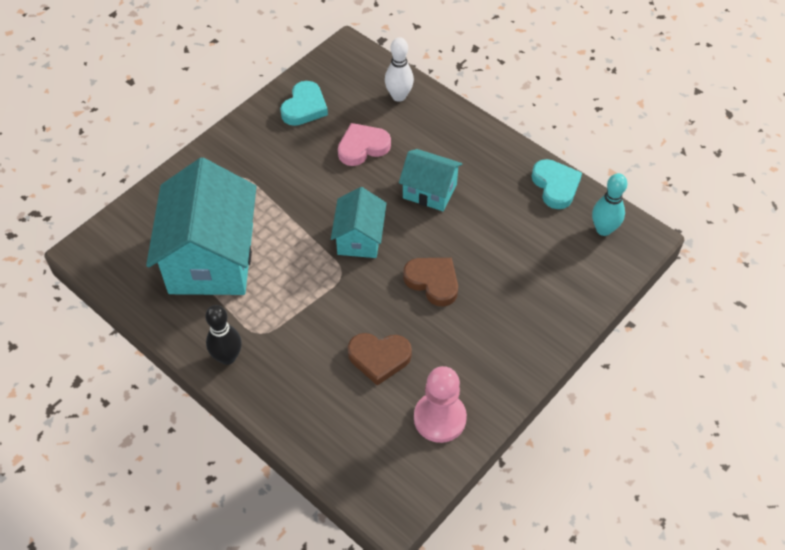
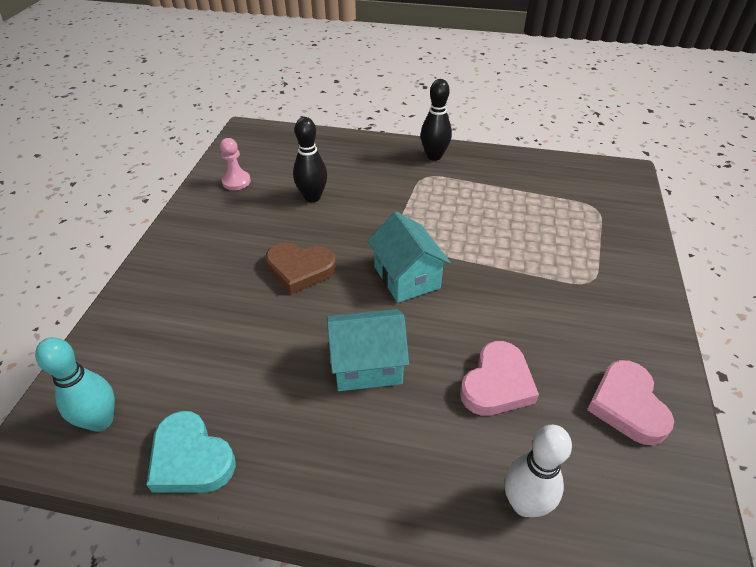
camera: 150 degrees right, 10 degrees down
turquoise house [146,158,257,295] -> none
turquoise heart [280,81,328,126] -> pink heart [587,360,674,445]
brown heart [348,333,412,385] -> black bowling pin [293,117,327,202]
pink pawn [414,366,467,443] -> pink pawn [220,138,251,190], size x0.59

